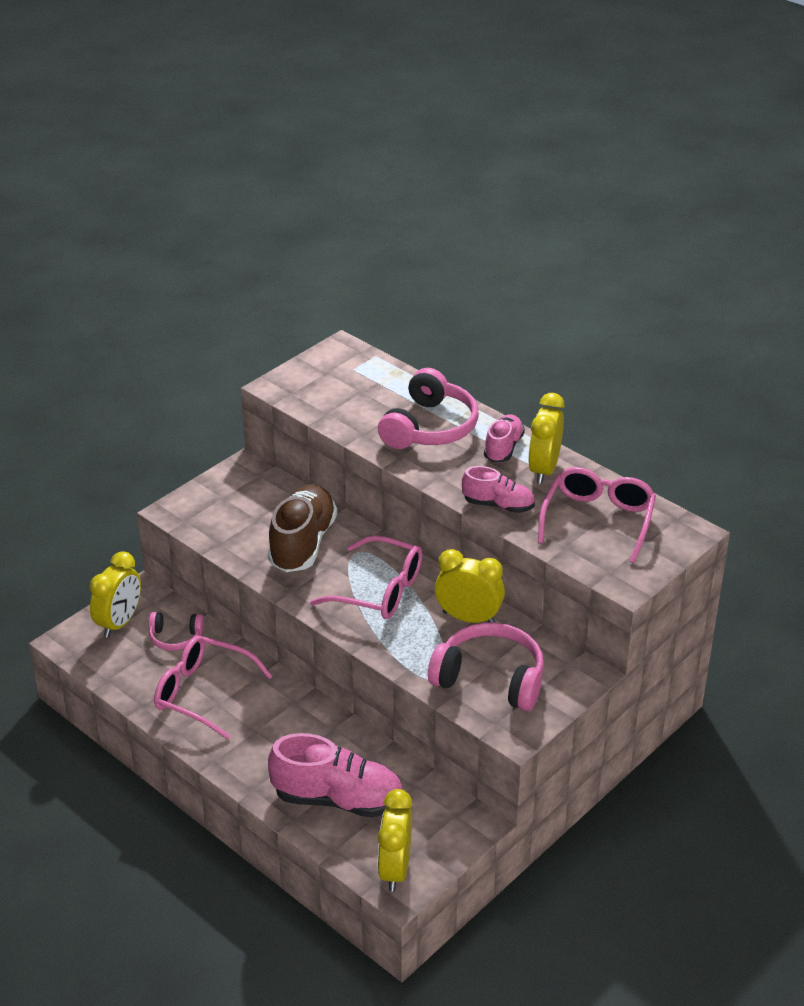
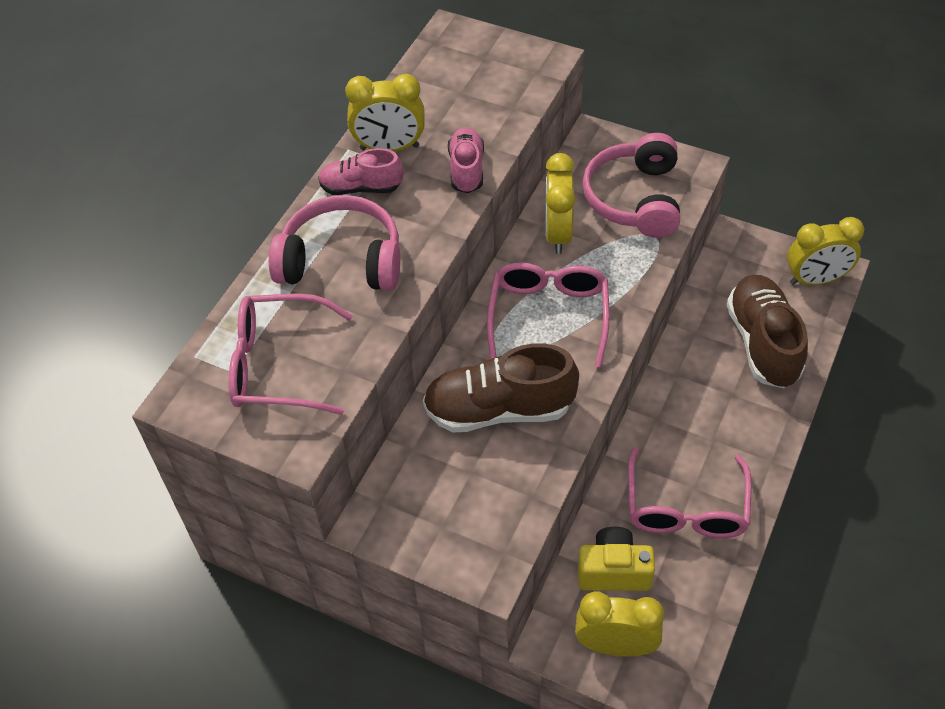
camera: 105 degrees left, 15 degrees up
pink headphones [149,612,204,651] -> yellow camera [578,527,655,591]
pink shoe [268,733,402,818] -> brown shoe [727,275,808,388]
pink glasses [538,467,656,563] -> pink glasses moved to [229,294,353,415]

